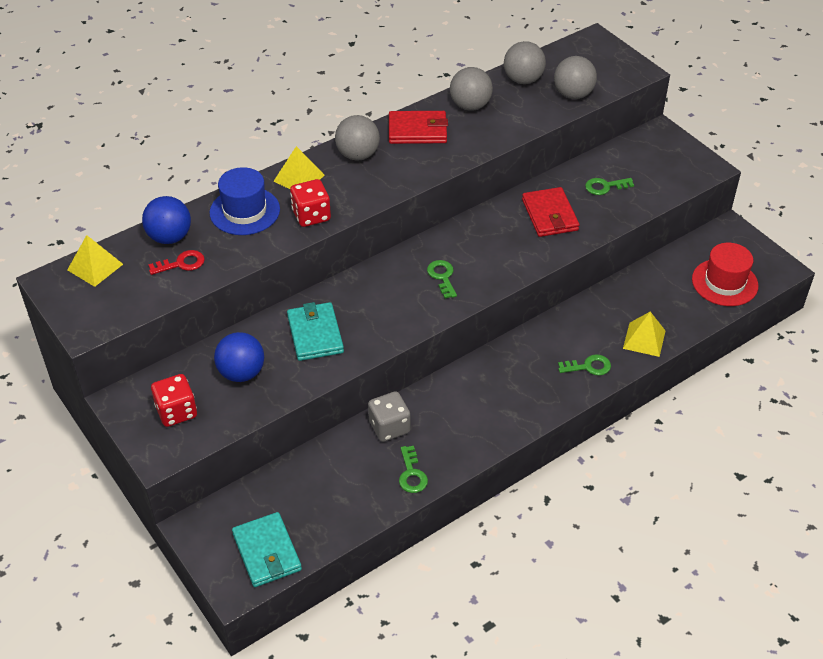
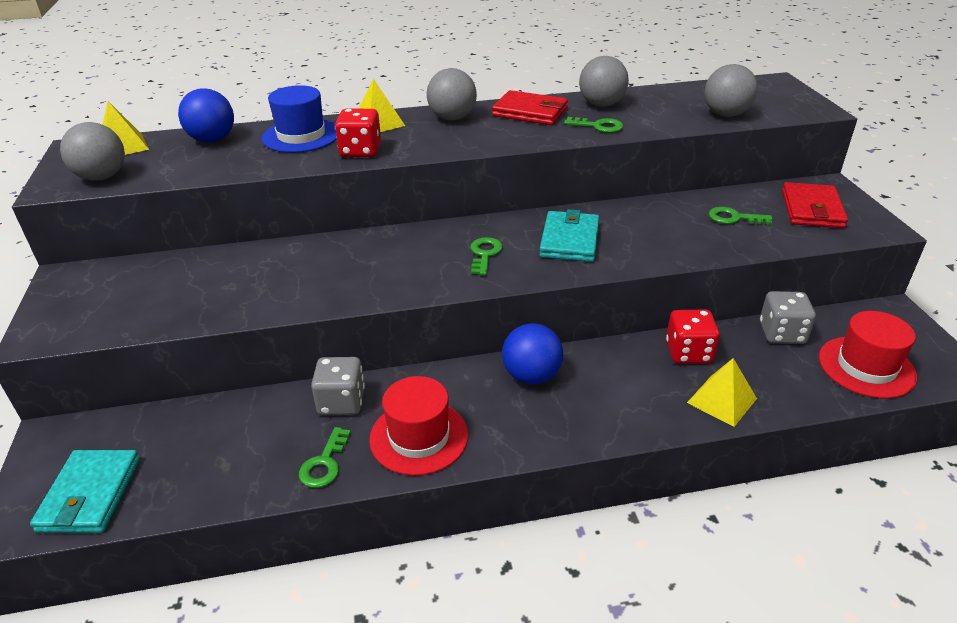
camera: 25 degrees right, 10 degrees down
red key [148,250,205,275] -> none
red dice [151,374,197,427] -> red dice moved to [666,310,720,364]
blue ball [214,332,264,382] -> blue ball moved to [502,323,563,384]
turquoise wallet [287,302,344,361] -> turquoise wallet moved to [539,209,599,262]
grey ball [504,41,546,84] -> grey ball moved to [60,122,125,181]
red wallet [522,187,579,237] -> red wallet moved to [782,182,848,228]
green key [558,354,611,376] -> green key moved to [564,117,623,133]
none -> red hat [369,376,468,476]
none -> grey dice [760,291,816,344]

